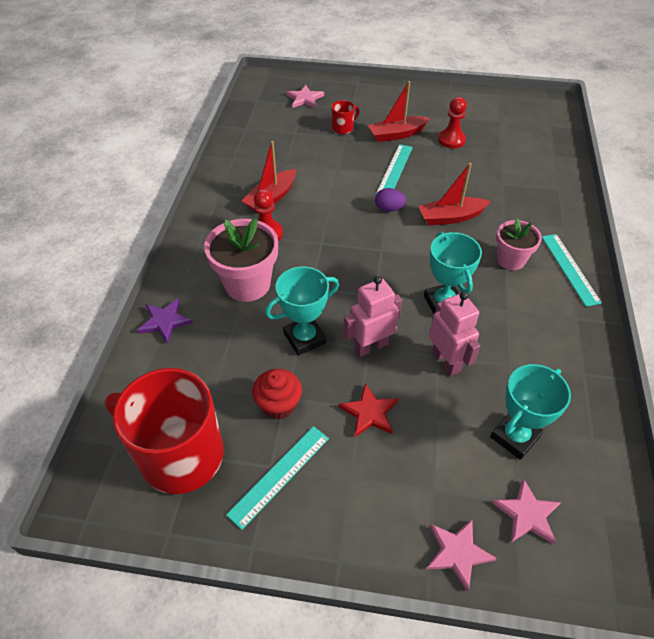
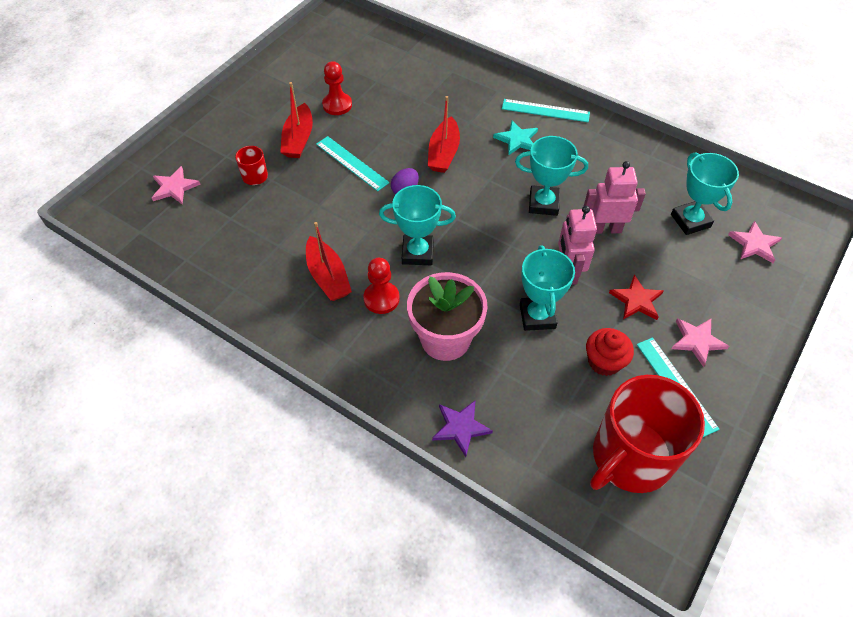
camera: 65 degrees left, 5 degrees up
pink star [426,519,497,592] -> pink star moved to [671,318,729,367]
pink flower pot [496,218,542,270] -> turquoise star [493,120,538,156]
none -> turquoise trophy [379,185,456,265]

